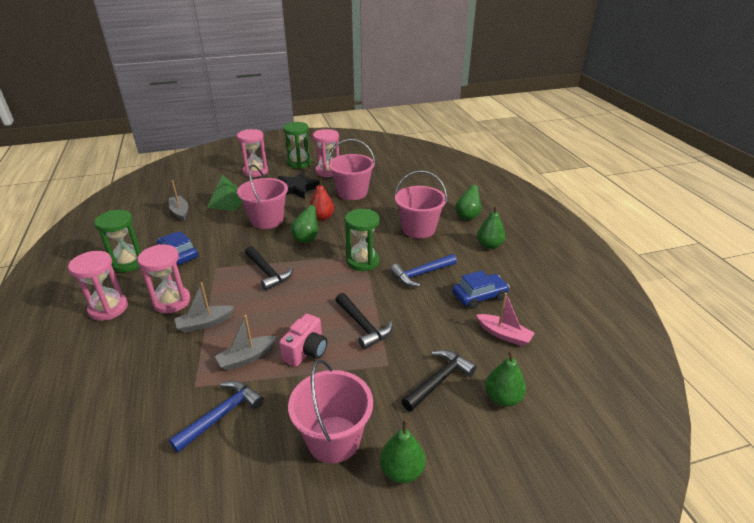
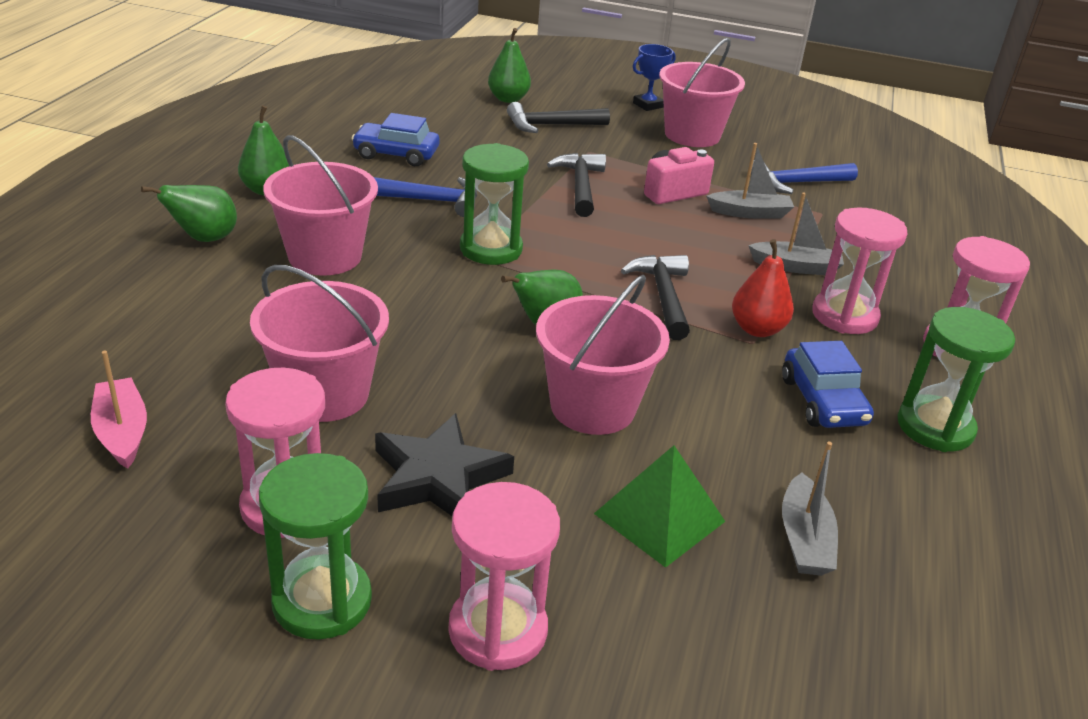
camera: 150 degrees left, 0 degrees up
red pear [309,178,334,221] -> red pear moved to [732,239,794,337]
green pear [380,419,425,483] -> blue trophy [633,44,676,111]
pink boat [476,293,535,346] -> pink boat moved to [91,351,147,469]

